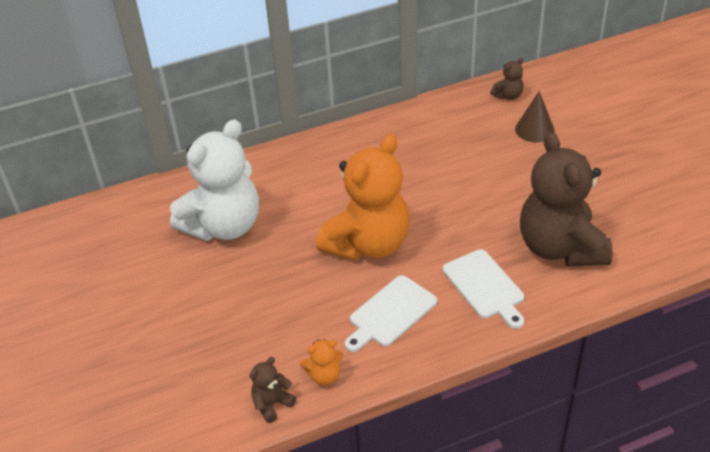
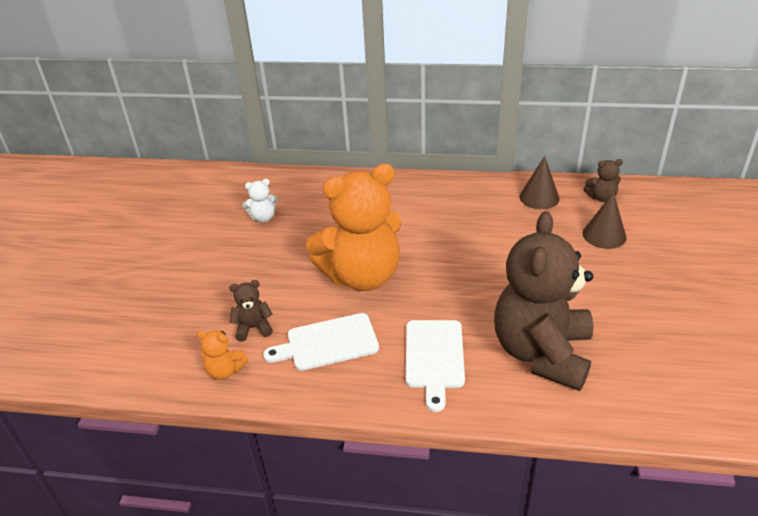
camera: 30 degrees right, 5 degrees down
white teddy bear [170,119,259,241] -> white teddy bear [243,179,278,222], size x0.40
brown teddy bear [249,357,296,423] -> brown teddy bear moved to [229,280,273,341]
none -> brown cone [519,156,560,209]

